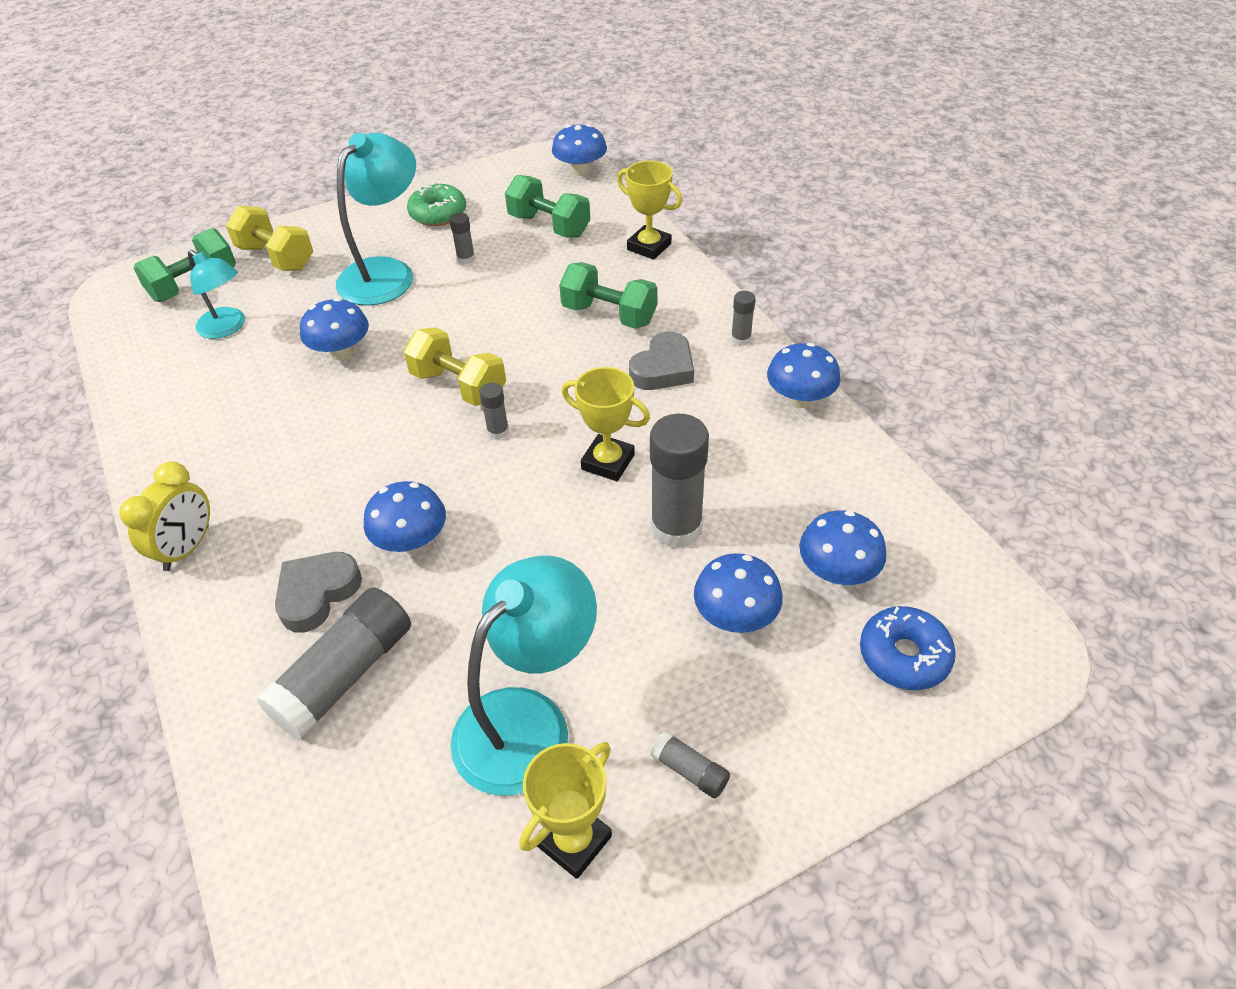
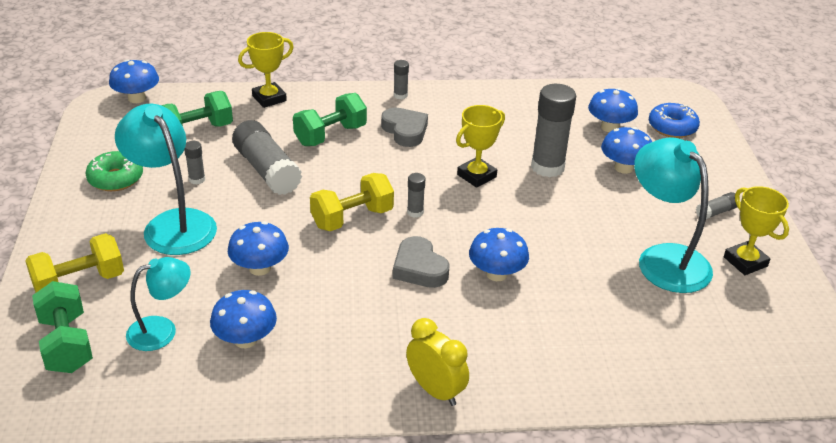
camera: 70 degrees left, 10 degrees down
grey glue stick [256,587,411,740] -> grey glue stick moved to [232,120,302,195]
grey heart [275,552,362,633] -> grey heart moved to [393,236,450,288]
blue mushroom [767,343,841,408] -> blue mushroom moved to [210,290,277,348]

